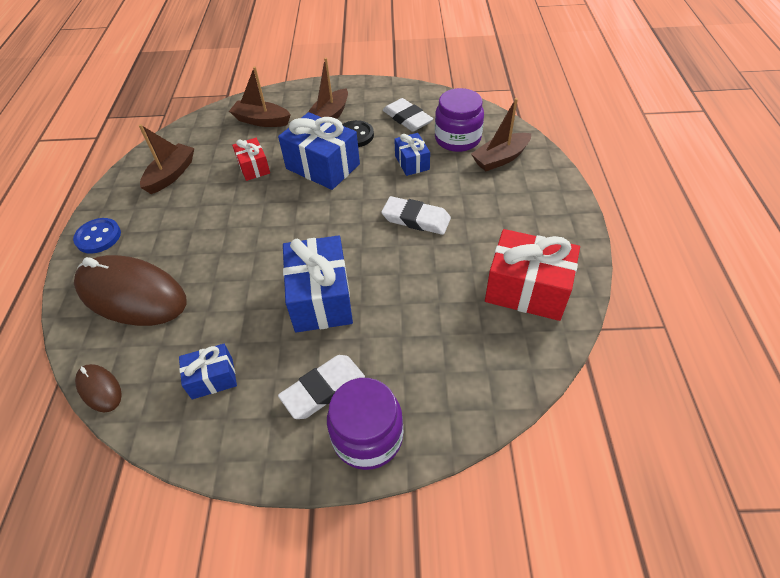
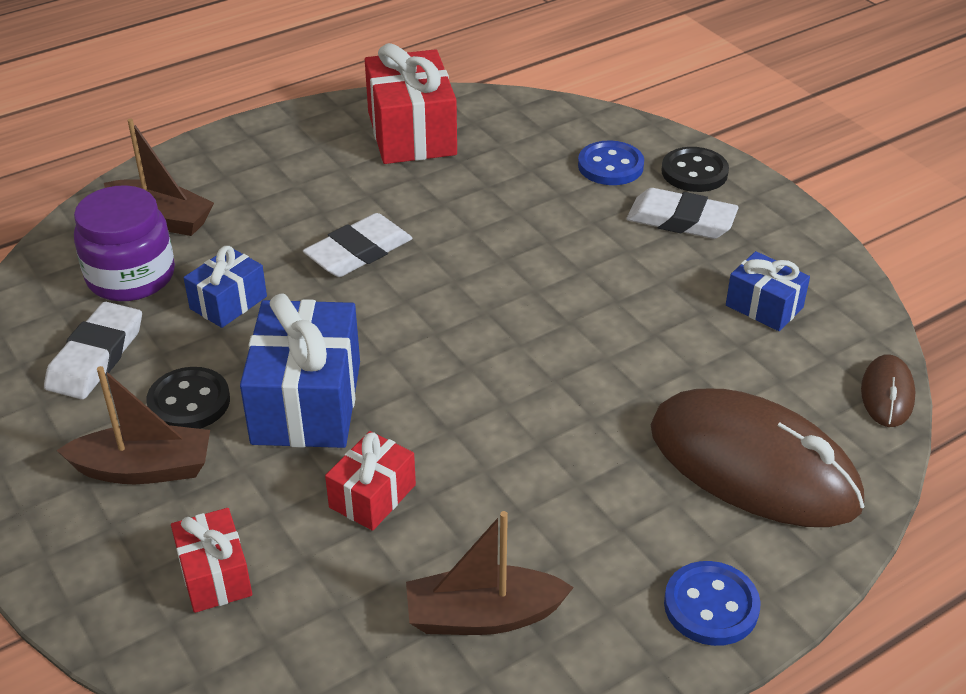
camera: 125 degrees left, 10 degrees down
brown mouse [74,255,187,326] -> brown mouse turned 45 degrees counterclockwise [651,389,865,527]
brown boat [229,67,291,127] -> red gift [171,508,252,613]
blue gift [283,235,353,333] -> none
purple jar [327,378,403,470] -> black button [661,147,729,192]
white eraser [381,196,451,235] -> white eraser turned 60 degrees clockwise [303,213,412,277]
none -> blue button [578,140,644,185]

